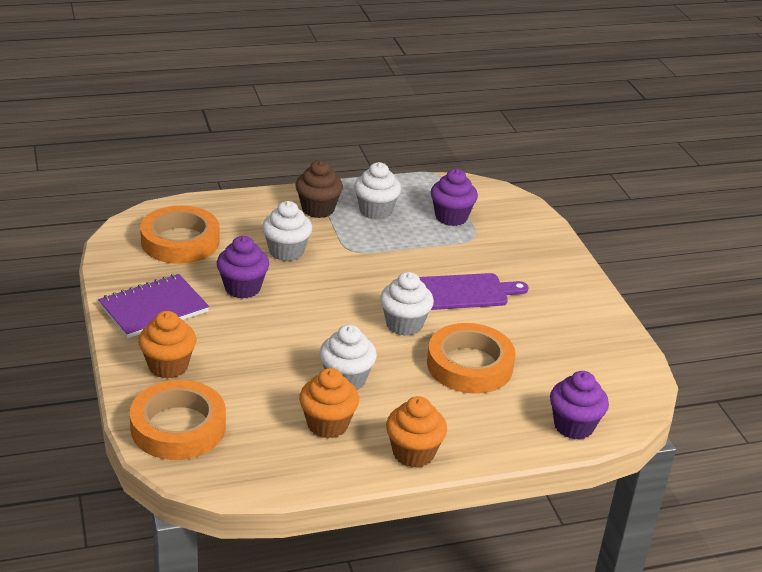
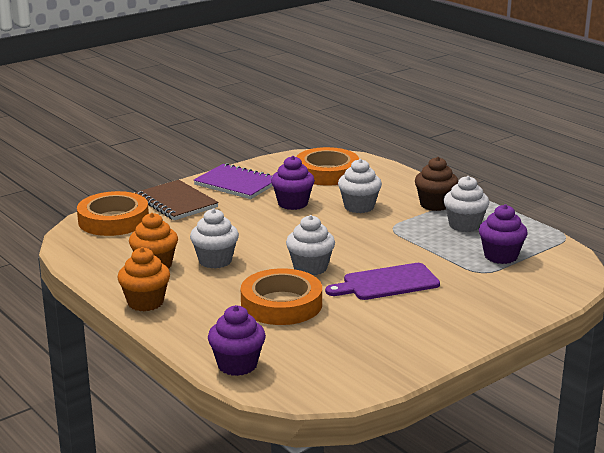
camera: 70 degrees right, 10 degrees down
orange cupcake [138,311,196,379] -> brown notebook [135,180,219,220]
purple cutting board [419,273,528,310] -> purple cutting board turned 105 degrees clockwise [325,263,440,300]

